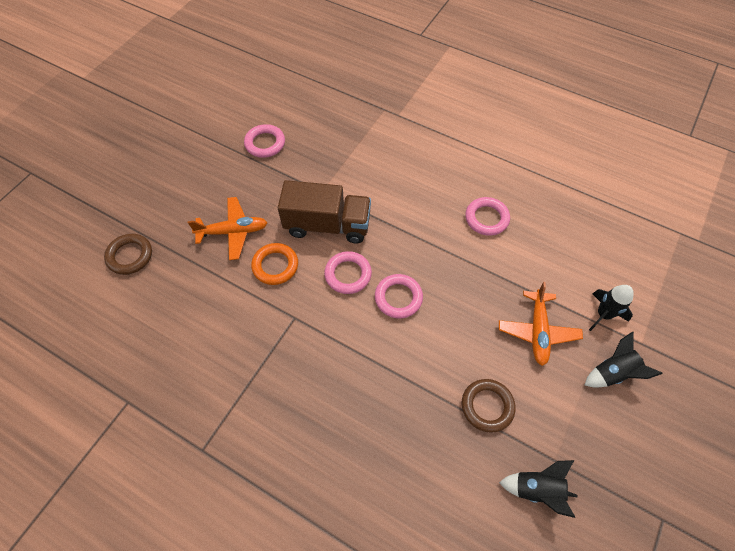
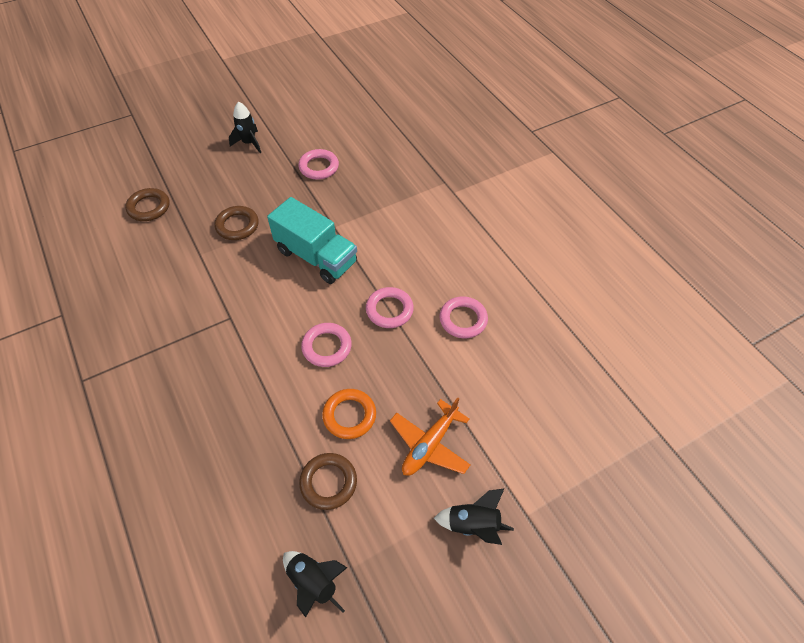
camera: 30 degrees right, 5 degrees down
orange plane [188,197,268,260] -> brown ring [215,206,259,240]
orange ring [251,243,298,285] -> orange ring moved to [322,389,376,439]
brown truck [278,180,371,243] -> turquoise truck [267,197,357,284]
pink ring [324,251,372,294] -> pink ring moved to [366,287,414,328]
black rocket [589,285,634,331] -> black rocket moved to [229,102,261,153]

